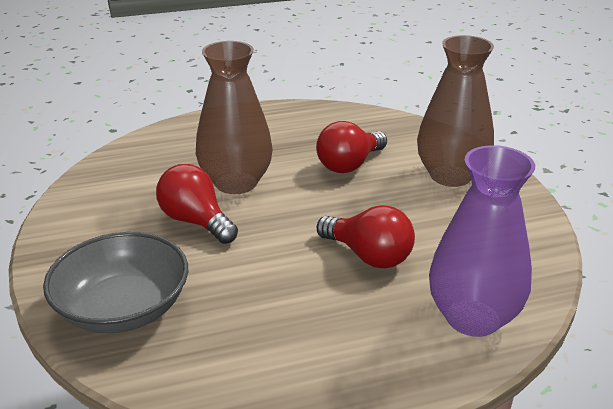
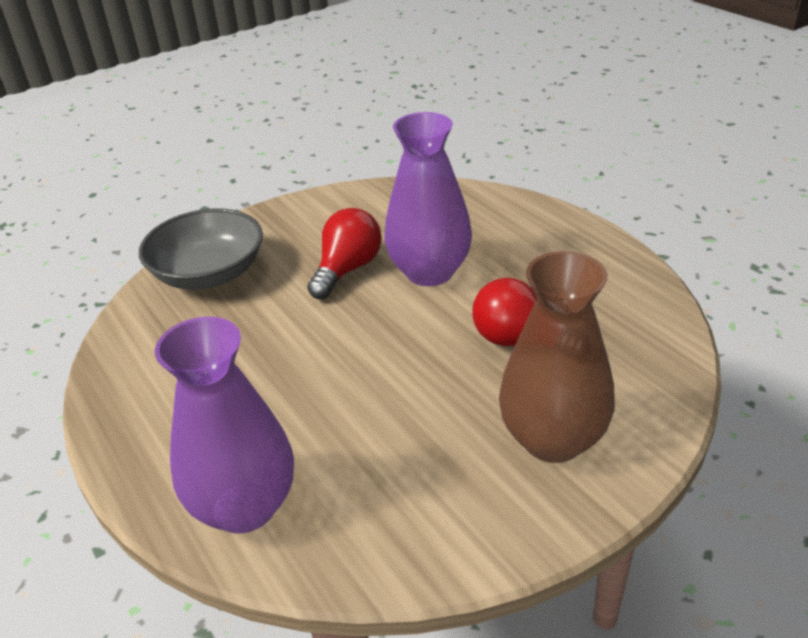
camera: 75 degrees right, 5 degrees up
brown vase [196,41,273,194] -> purple vase [384,112,472,286]
red light bulb [317,205,415,268] -> none

